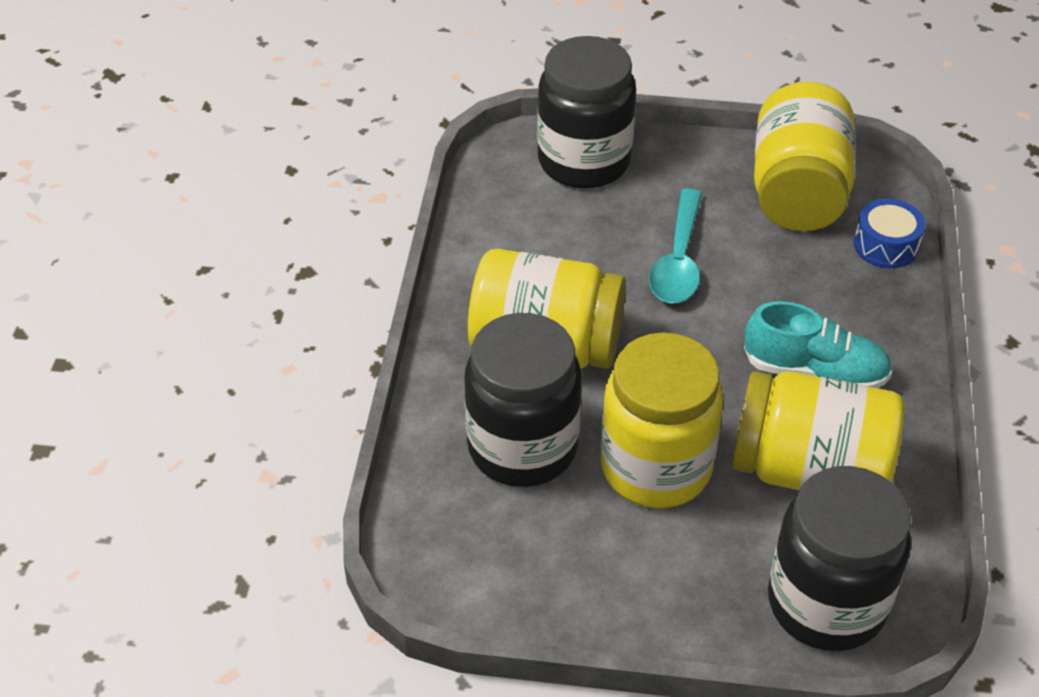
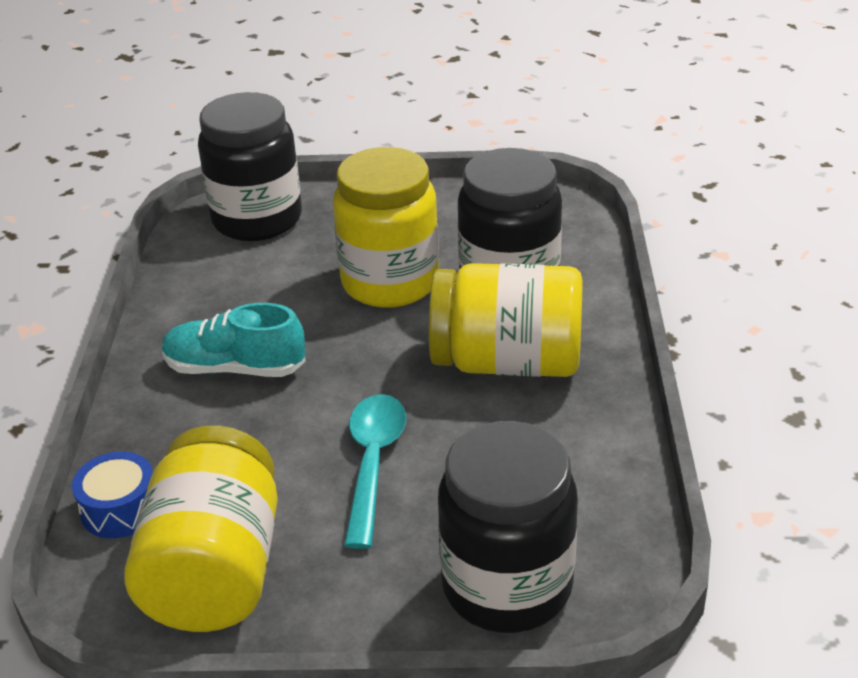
camera: 175 degrees right, 10 degrees down
yellow jar [732,371,905,491] -> none

